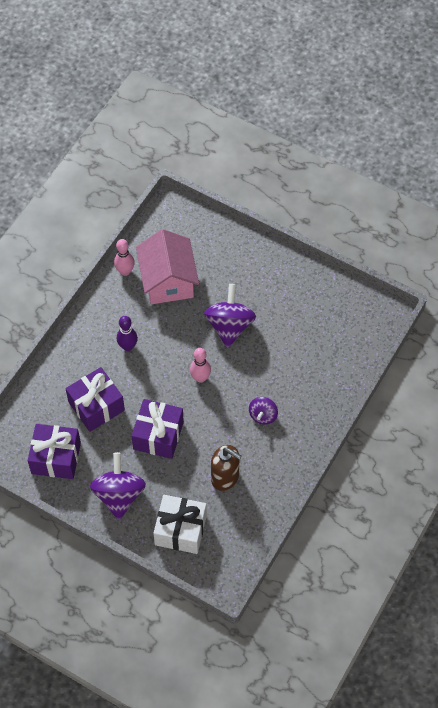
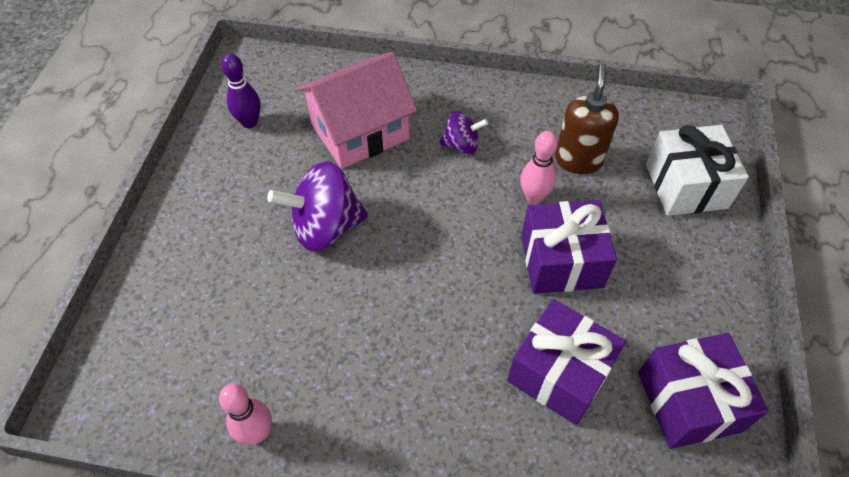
camera: 110 degrees left, 5 degrees down
purple spinning top [90,452,146,520] -> none
purple bowling pin [117,316,138,351] -> purple bowling pin moved to [221,54,261,128]
pink house [136,229,199,304] -> pink house moved to [297,52,417,169]
pink bowling pin [190,348,211,383] -> pink bowling pin moved to [520,131,558,204]

